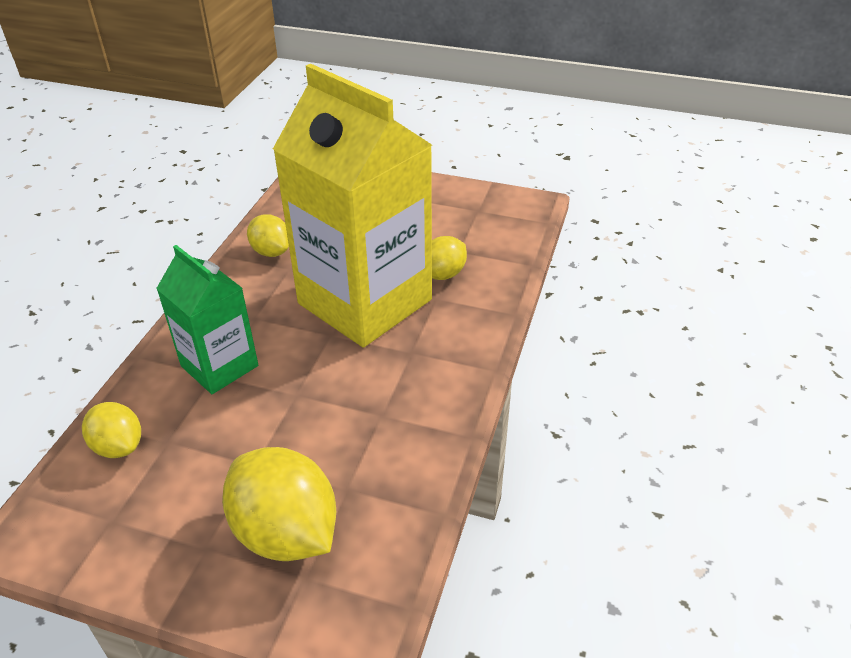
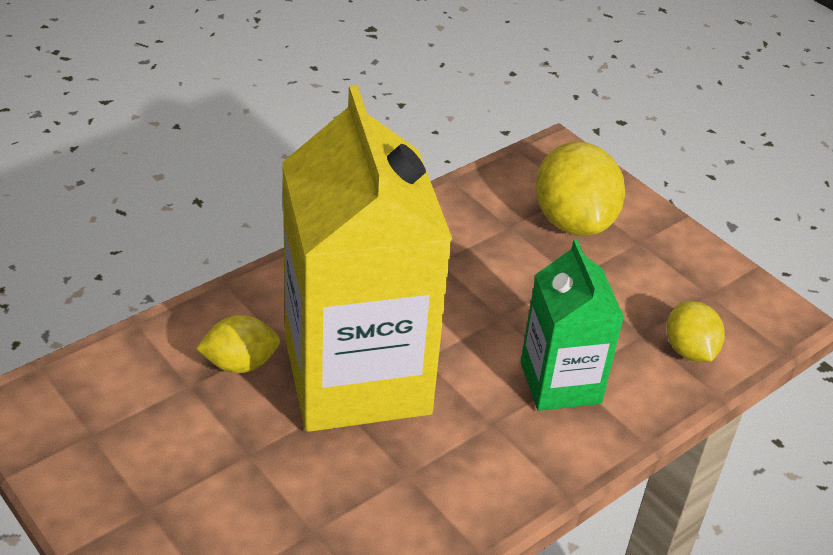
camera: 150 degrees left, 0 degrees up
yellow lemon [247,214,289,257] -> none

